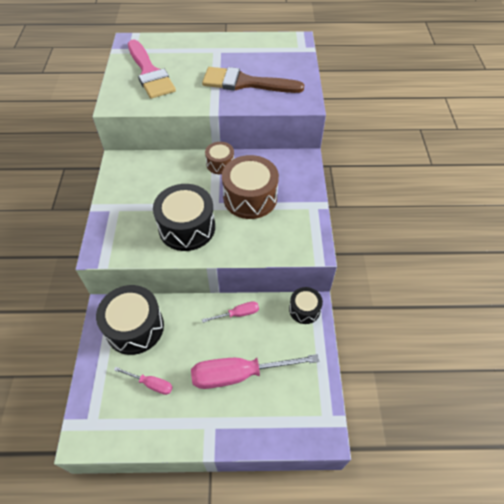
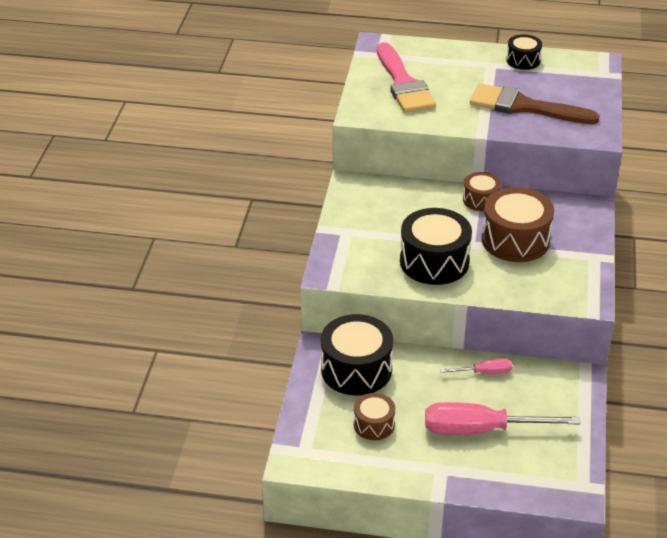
camera: 10 degrees right, 15 degrees down
pink screwdriver [114,367,172,395] -> brown drum [354,393,395,440]
black drum [289,287,323,324] -> black drum moved to [506,34,542,70]

